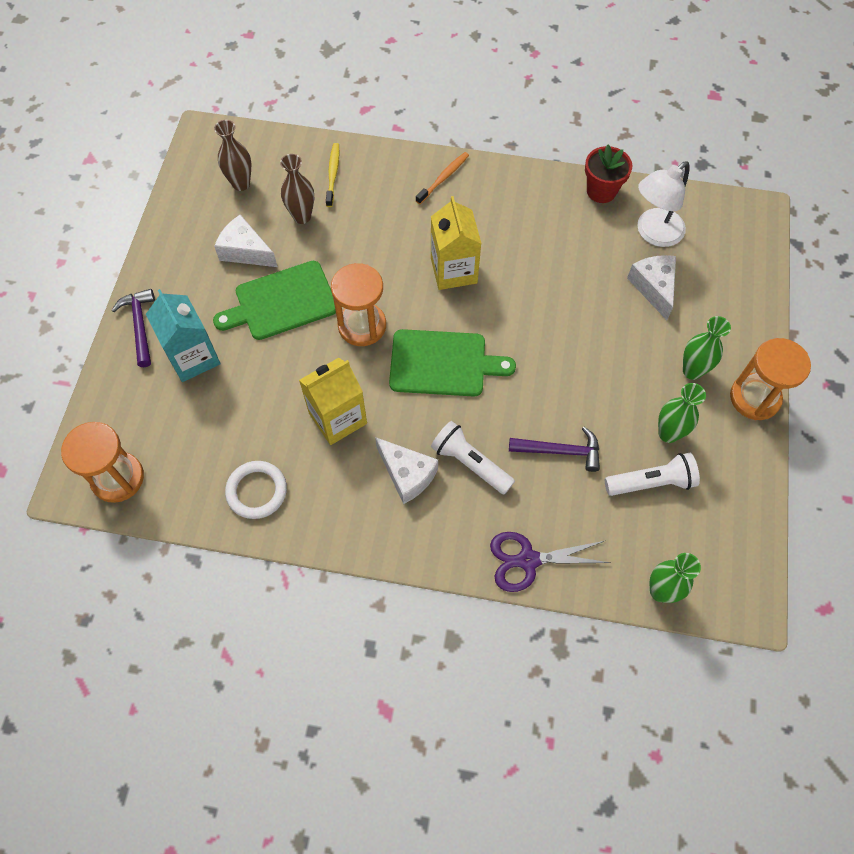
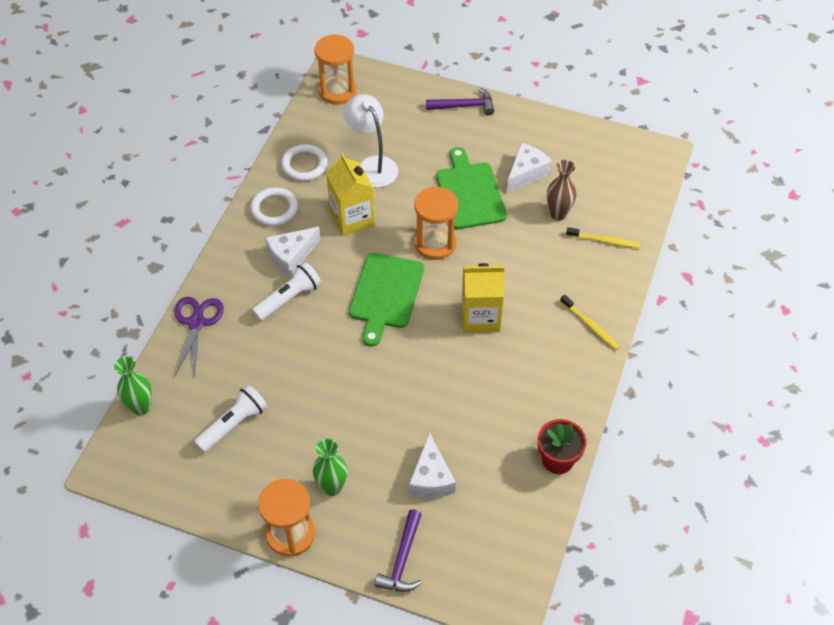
camera: 100 degrees right, 10 degrees down
turquoise carton [146,289,221,382] -> none
brown vase [214,120,251,191] -> none
orange toothbrush [416,152,469,204] -> yellow toothbrush [560,295,620,350]
purple hammer [509,427,600,472] -> purple hammer moved to [374,509,422,592]
white flashlight [605,453,700,496] -> white flashlight turned 135 degrees counterclockwise [194,385,267,453]
white cheese [627,255,676,320] -> white cheese turned 90 degrees clockwise [409,432,456,498]
white lamp [637,161,690,247] -> white lamp moved to [343,94,398,188]
green vase [658,383,706,443] -> none
none -> white ring [250,187,298,226]

